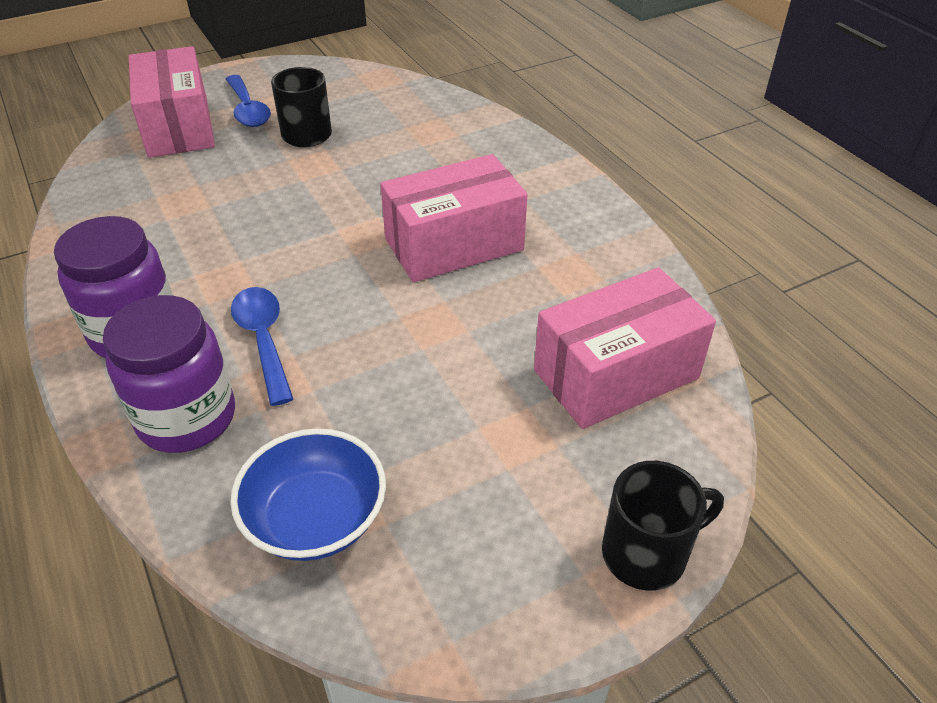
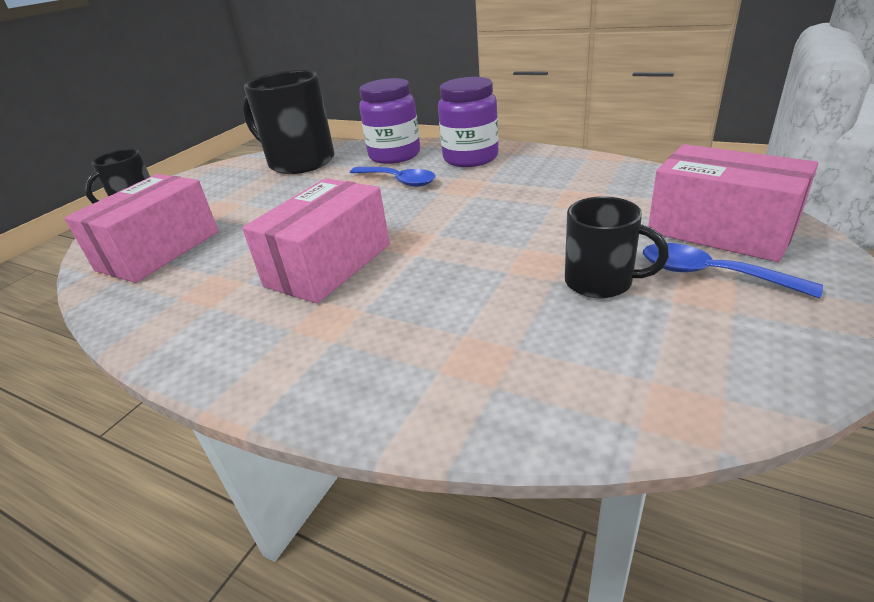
camera: 150 degrees right, 10 degrees down
blue bowl [230,428,386,561] -> black mug [243,70,335,174]

